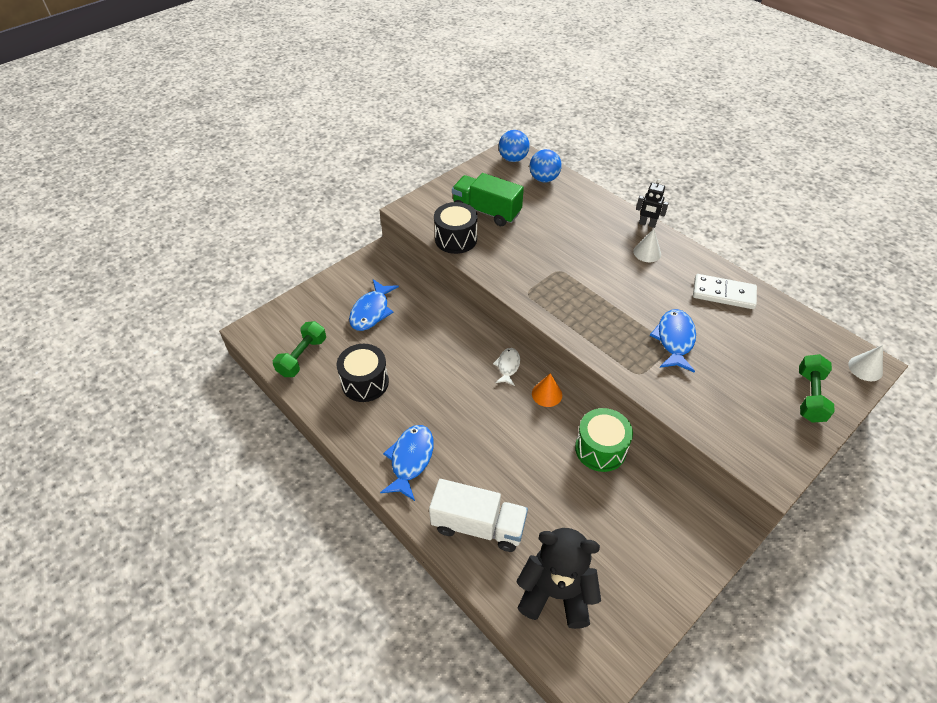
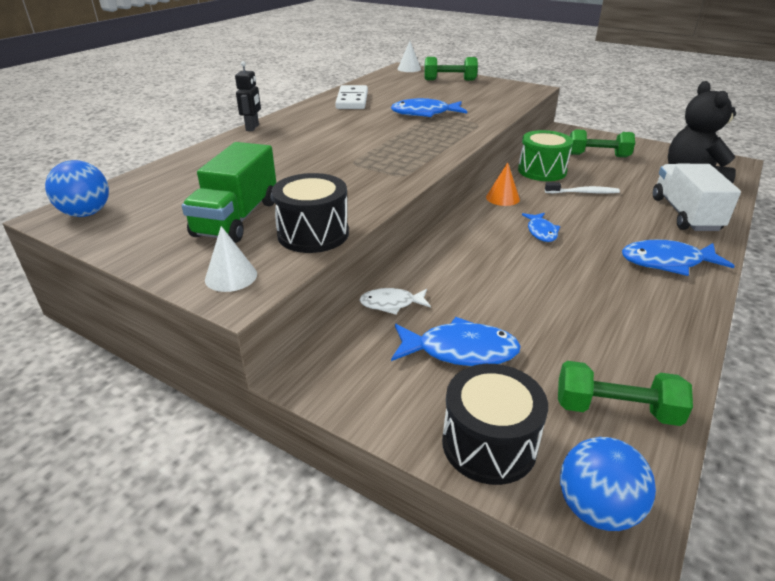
camera: 105 degrees left, 15 degrees down
black drum [337,344,389,402] -> black drum moved to [442,364,548,485]
white fish [493,348,520,386] -> white fish moved to [360,288,431,315]
blue ball [530,149,562,182] -> blue ball moved to [560,437,656,531]
white cone [633,229,661,262] -> white cone moved to [205,226,257,292]
none -> blue fish [522,213,560,242]
none -> white toothbrush [545,182,620,193]
none -> green dumbbell [570,129,635,157]

